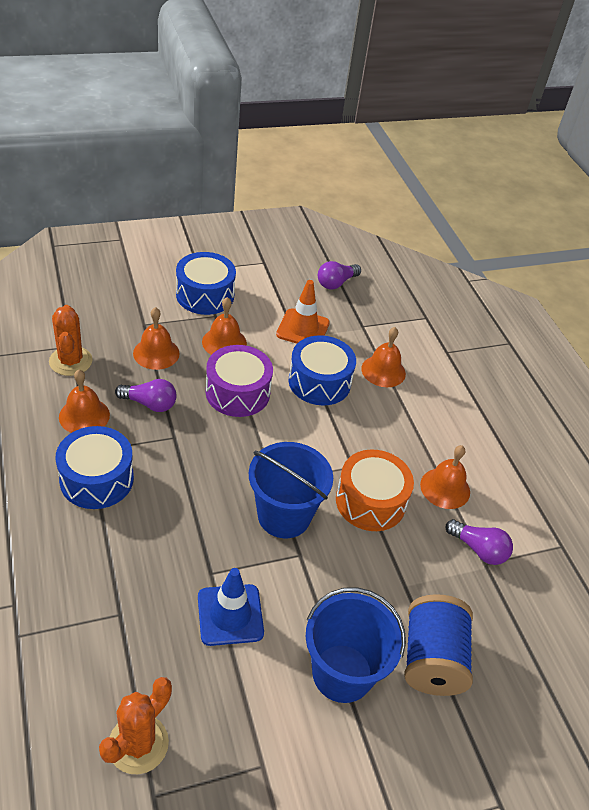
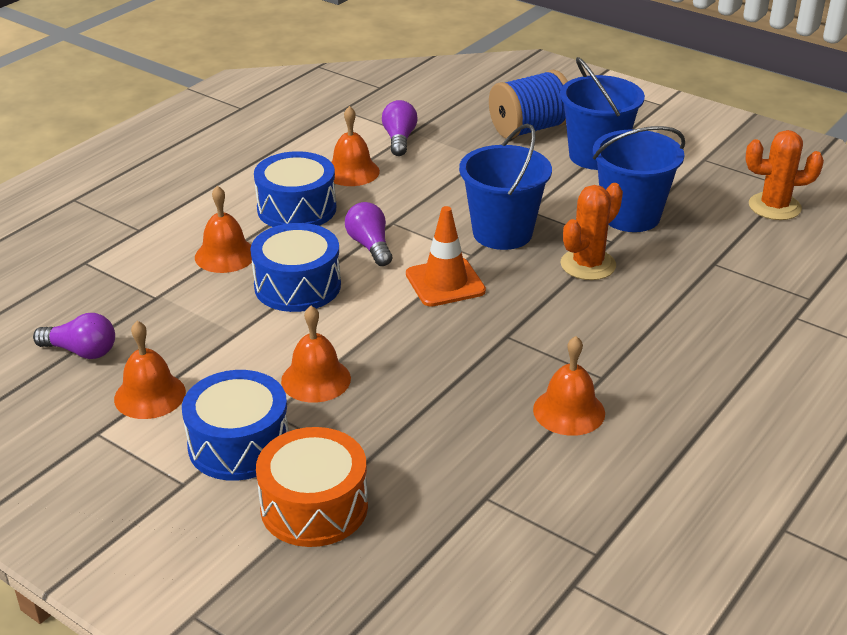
camera: 120 degrees left, 10 degrees down
orange cactus [49,305,93,376] -> orange cactus moved to [561,183,623,280]
blue drum [56,426,134,509] -> blue drum moved to [254,151,336,227]
purple light bulb [115,379,176,412] -> purple light bulb moved to [345,202,392,266]
orange bell [133,307,180,370] -> orange bell moved to [114,321,186,419]
blue traffic cone [198,568,264,646] -> blue bucket [593,126,685,232]
purple drum [206,345,273,417] -> none
orange traffic cone [276,280,330,343] -> orange traffic cone moved to [406,206,486,307]
orange drum [336,450,414,531] -> orange drum moved to [256,427,368,547]

